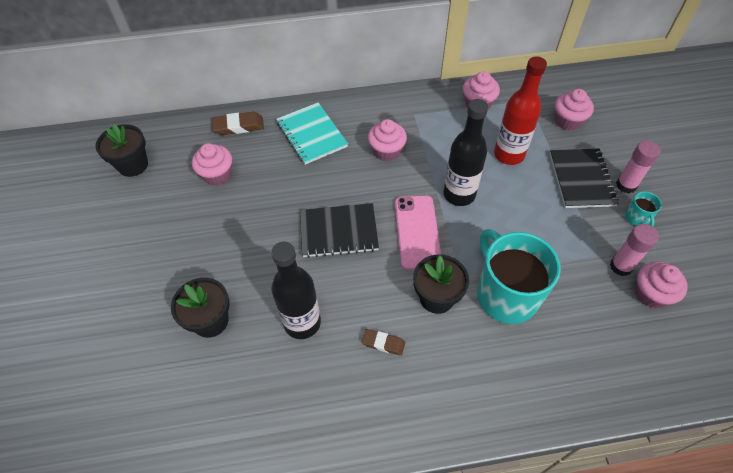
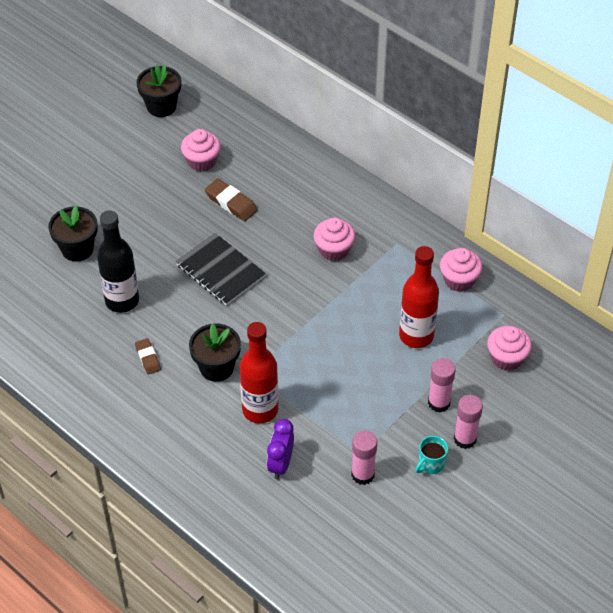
camera: 50 degrees right, 5 degrees down
brown eraser [212,112,264,135] -> brown eraser moved to [205,179,258,221]
turquoise notebook [276,102,348,165] -> none
pink phone [395,195,441,270] -> none
black bottle [443,99,488,206] -> none
turquoise mug [477,229,561,324] -> red bottle [240,322,278,423]
black notebook [550,149,619,208] -> pink glue stick [428,358,456,412]
pink cupcake [635,261,688,309] -> none
none -> purple clock [267,419,294,479]

